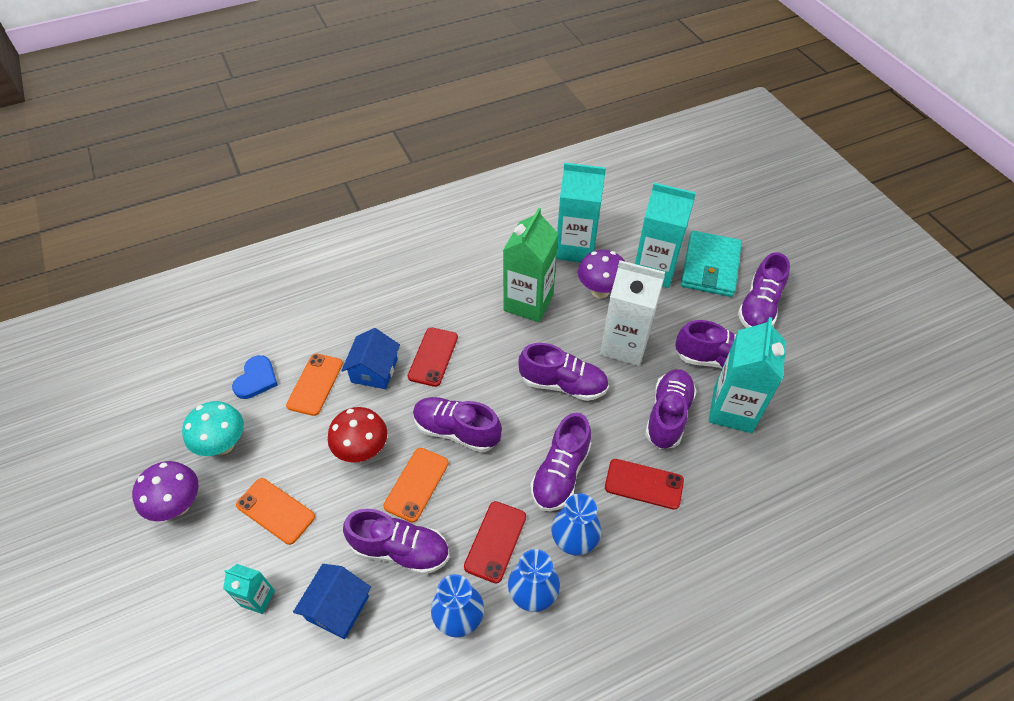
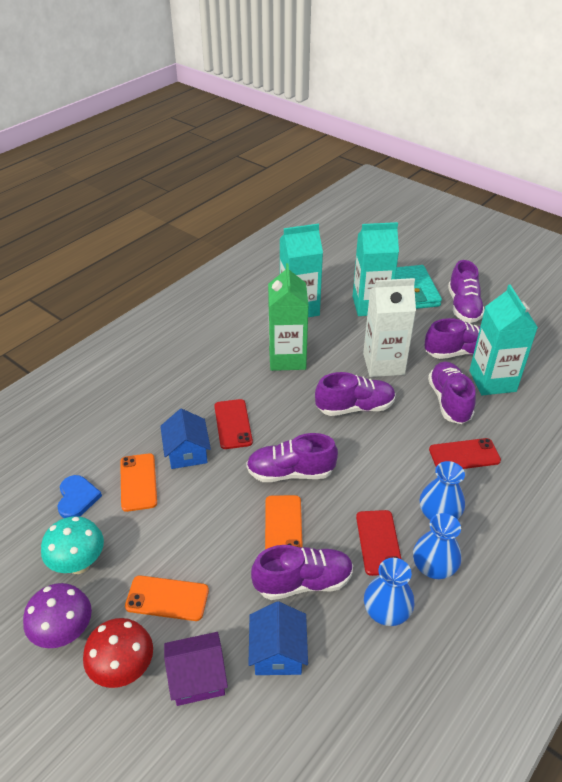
camera: 25 degrees left, 10 degrees down
turquoise carton [223,564,275,614] -> purple house [164,632,228,706]
red mushroom [328,407,387,463] -> red mushroom moved to [83,618,153,688]
purple shoe [530,413,591,511] -> none
purple mushroom [578,250,625,298] -> none

